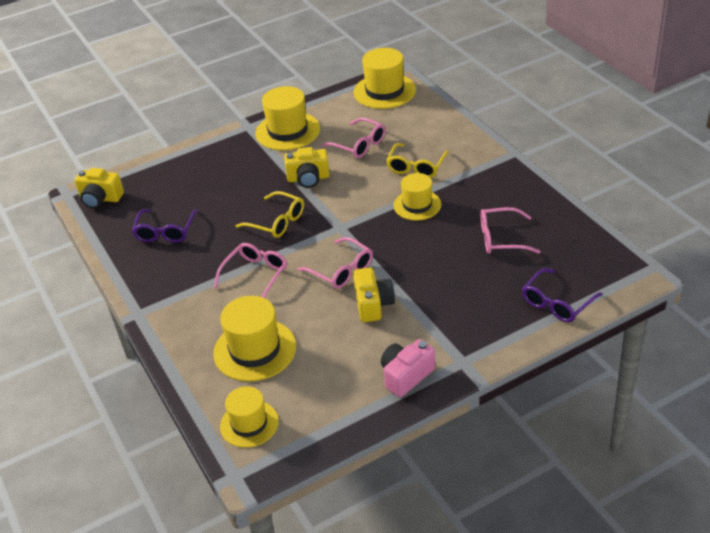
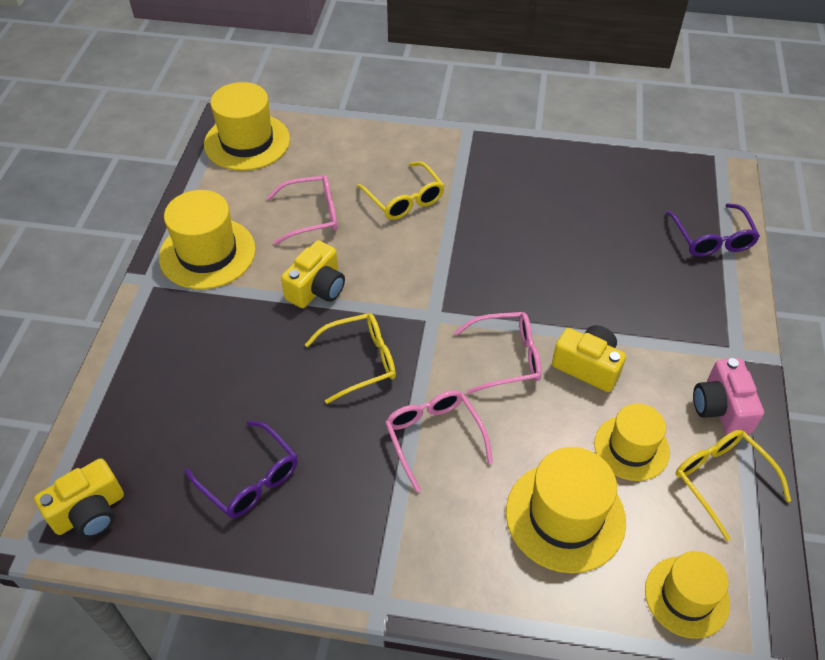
camera: 55 degrees left, 10 degrees up
yellow hat [394,173,441,221] -> yellow hat moved to [594,403,670,481]
pink glasses [481,207,541,254] -> none
none -> yellow glasses [676,430,791,541]

